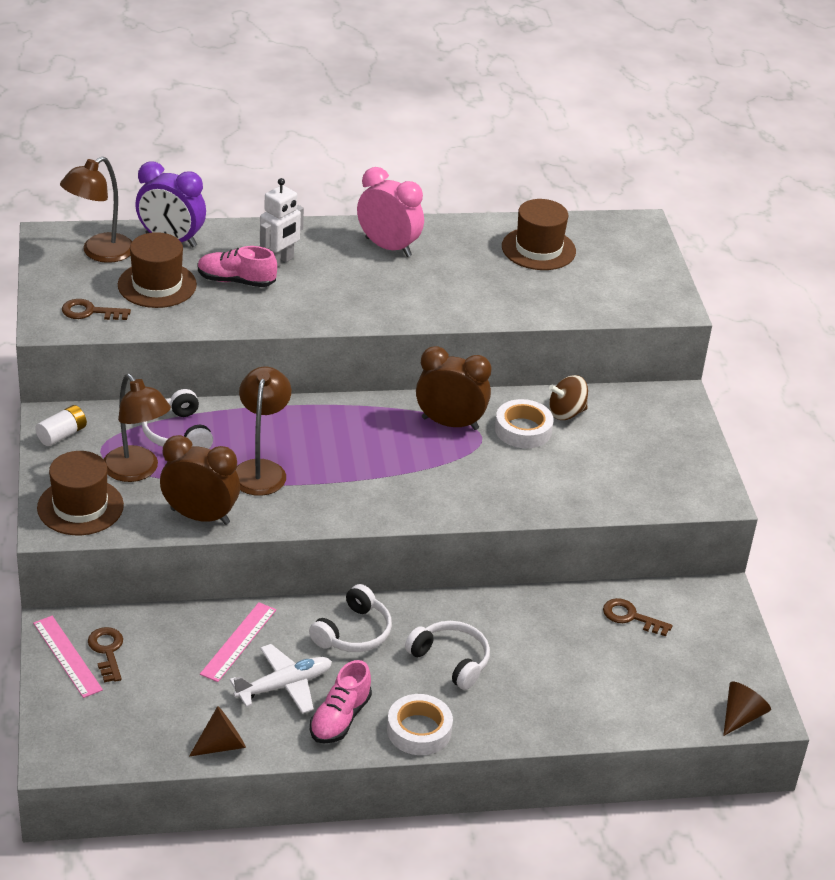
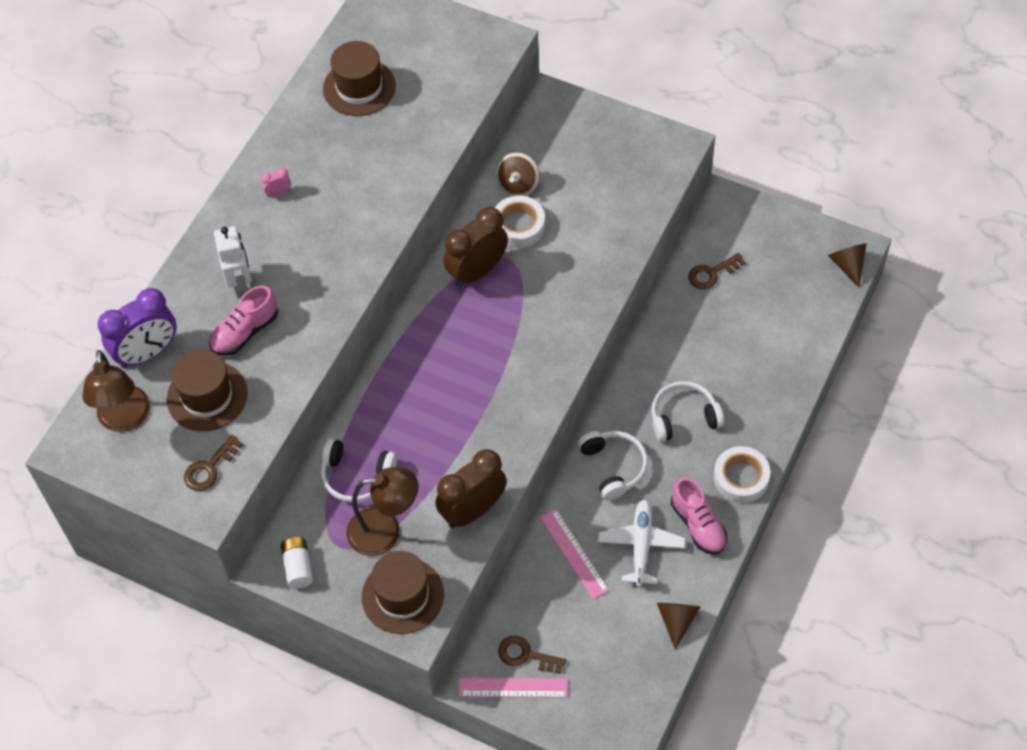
camera: 50 degrees left, 20 degrees up
brown lamp [235,367,291,496] -> none
pink clock [357,167,424,257] -> pink clock [261,168,291,197], size x0.41

